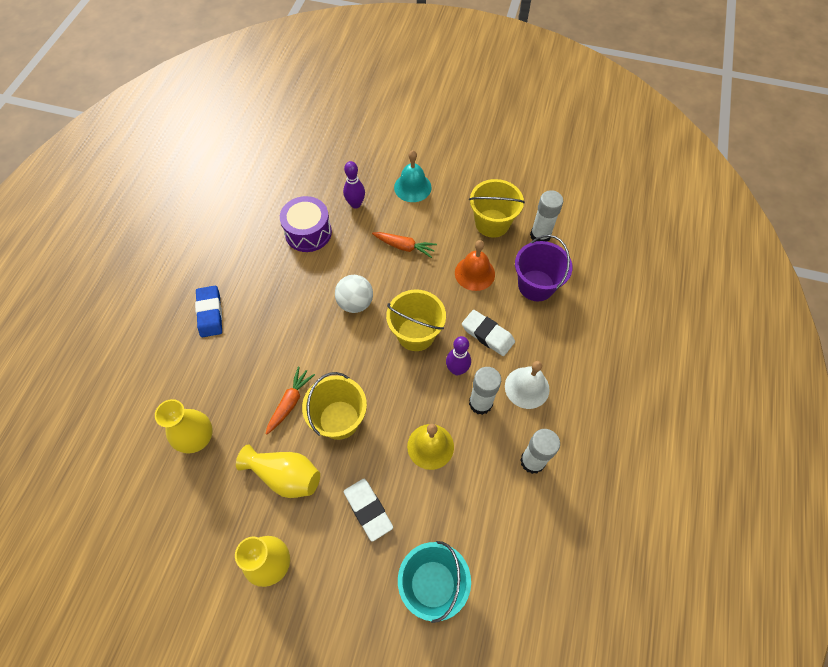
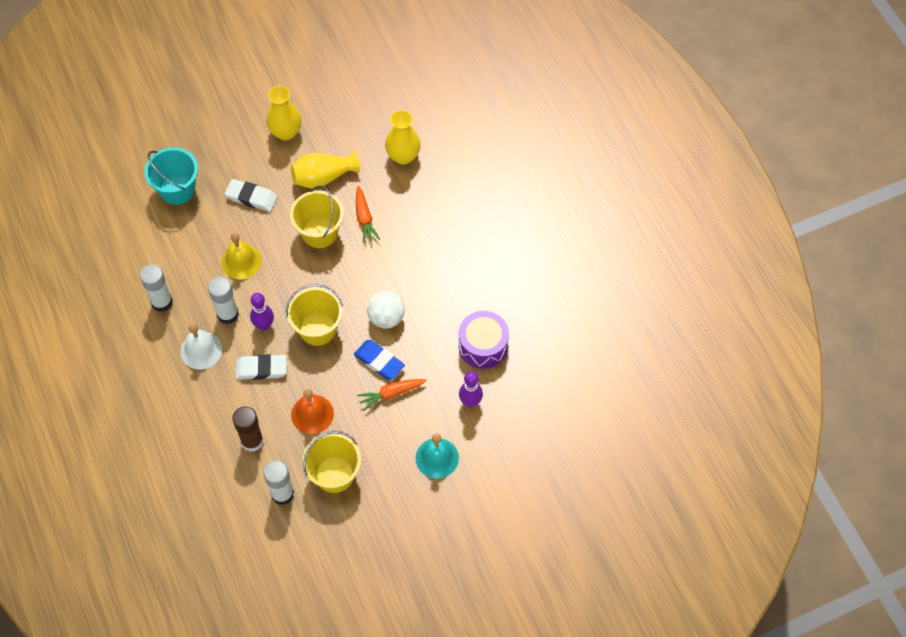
camera: 140 degrees right, 0 degrees up
blue eraser [195,286,222,337] -> blue eraser moved to [354,340,405,380]
purple bucket [515,235,572,301] -> brown glue stick [232,406,263,452]

